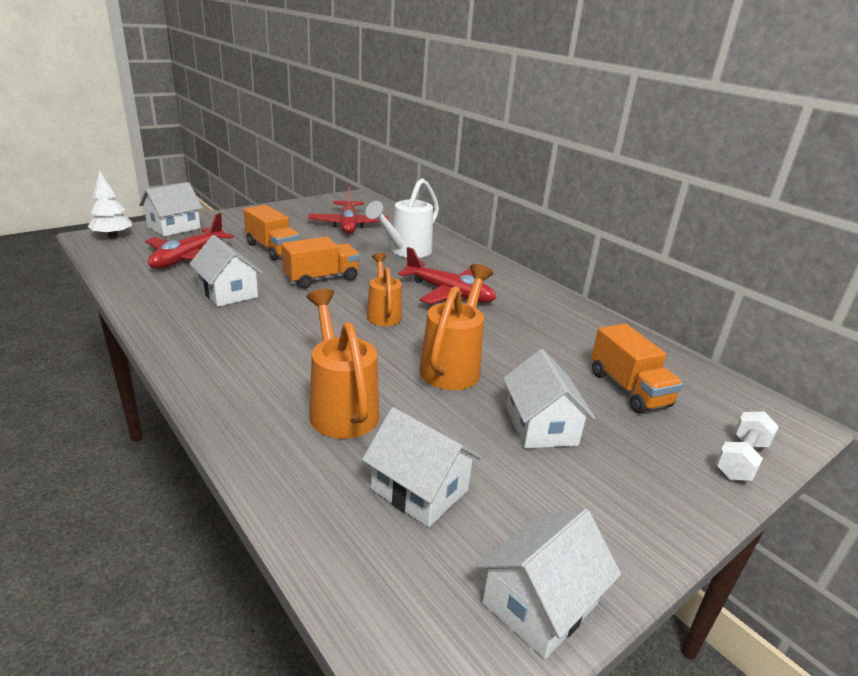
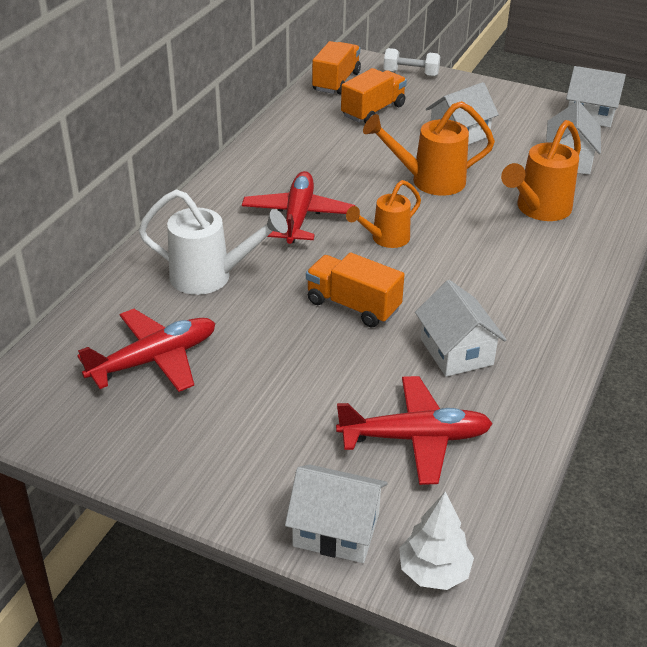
camera: 115 degrees left, 10 degrees up
white house [189,235,263,307] -> white house turned 45 degrees counterclockwise [415,280,507,377]
orange truck [243,205,300,261] -> orange truck moved to [312,41,361,95]

